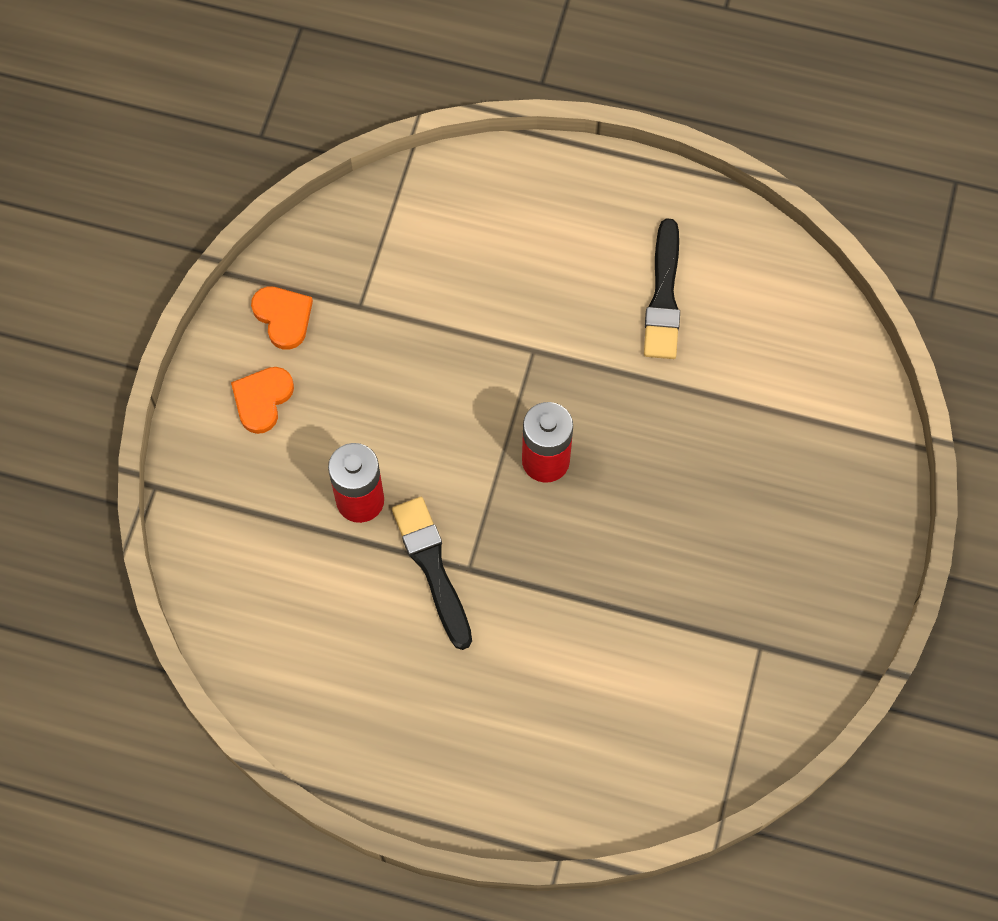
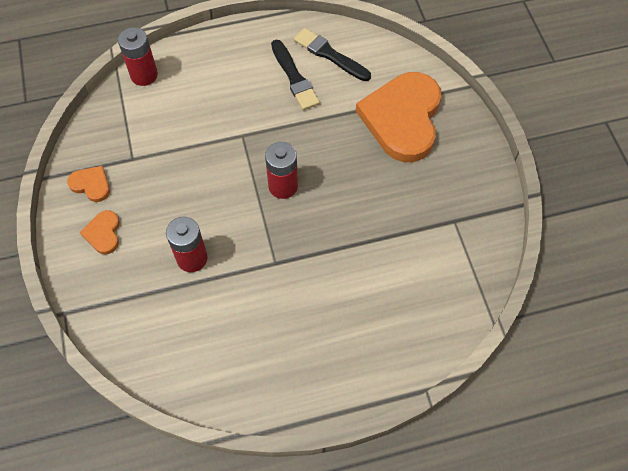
camera: 30 degrees left, 5 degrees down
black brush [392,497,472,650] -> black brush moved to [294,28,371,81]
none -> red battery [118,27,158,86]
none -> orange heart [356,72,442,162]

